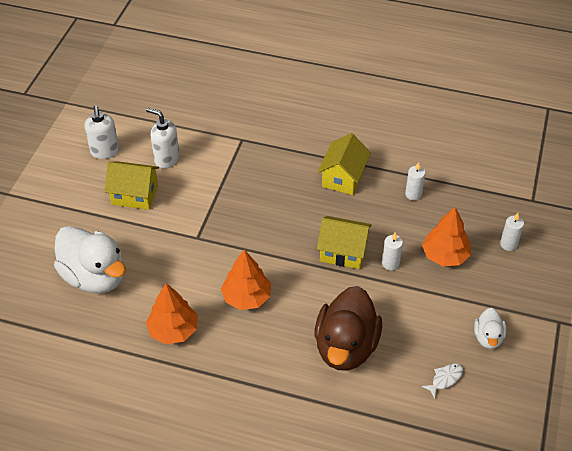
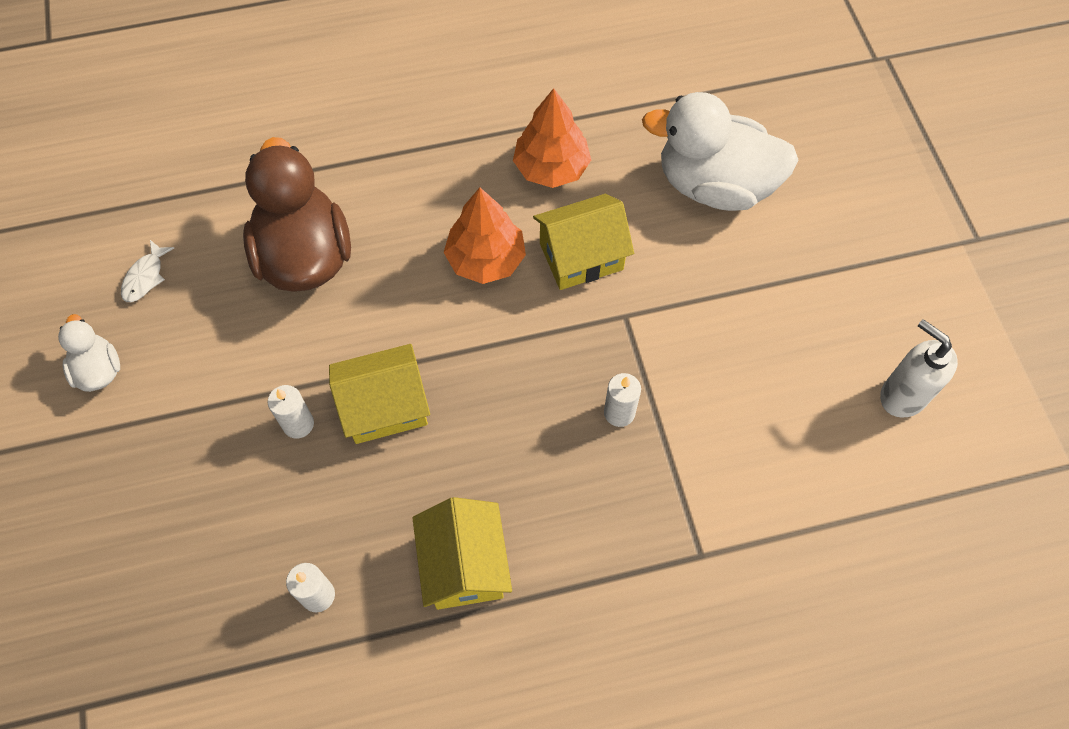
camera: 150 degrees right, 15 degrees up
yellow house [105,161,159,210] -> yellow house moved to [533,194,634,290]
white soap dispenser [146,108,180,168] -> none
orange tree [422,207,471,266] -> none
white candle [500,213,524,251] -> white candle moved to [604,373,641,427]

